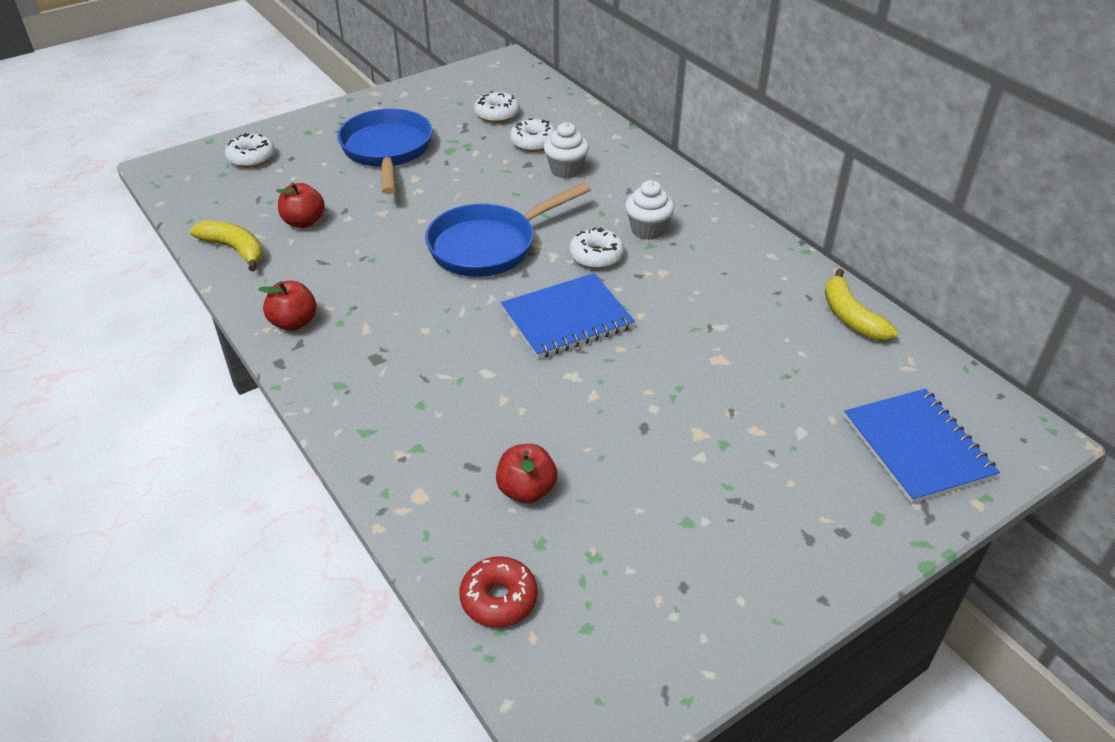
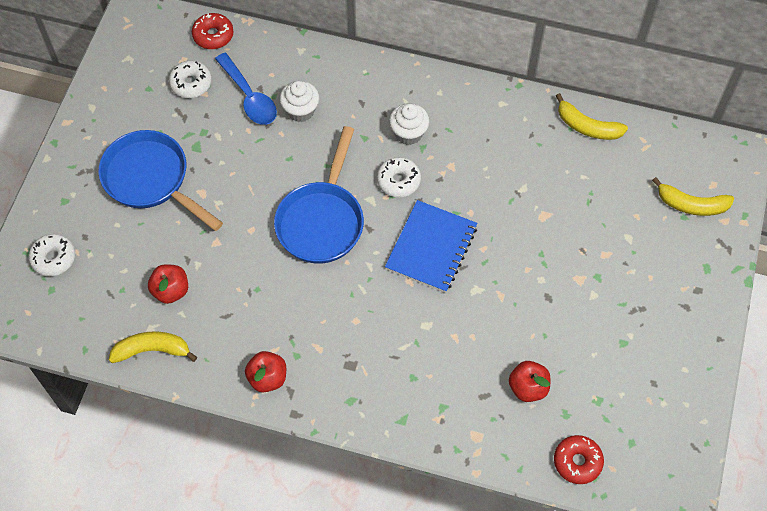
camera: 40 degrees left, 20 degrees up
white donut [510,118,556,152] -> blue spoon [215,53,277,125]
blue notebook [844,388,1000,504] -> yellow banana [652,177,734,216]
none -> red donut [192,13,233,49]

